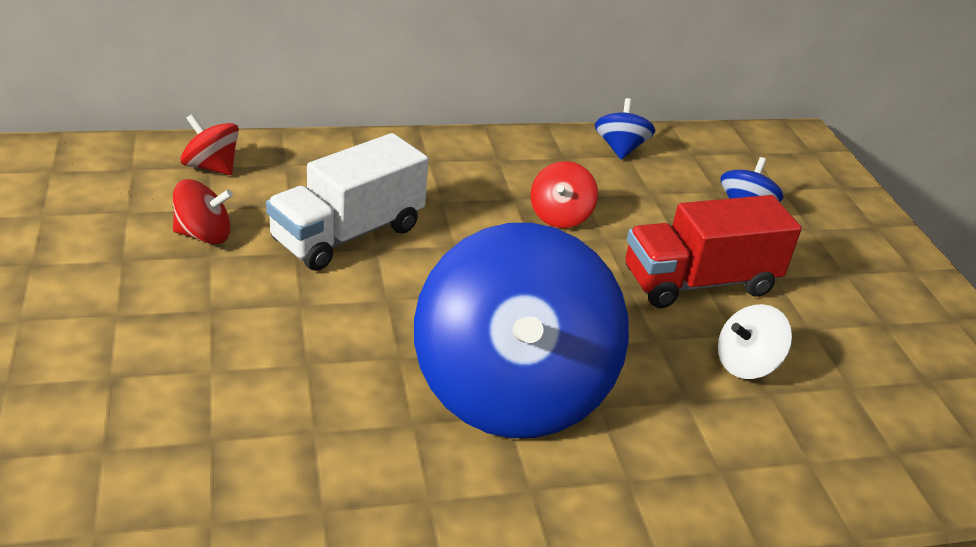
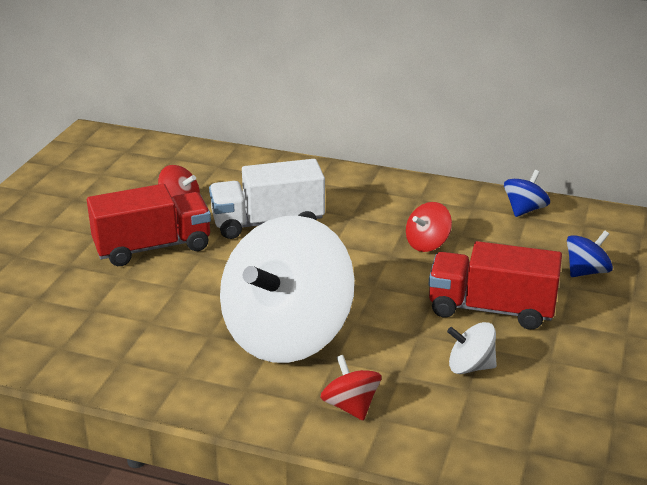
camera: 35 degrees right, 5 degrees down
red spinning top [180,114,239,175] -> red spinning top moved to [320,355,382,421]
blue spinning top [414,223,629,438] -> white spinning top [220,216,355,363]
none -> red truck [87,184,211,266]

